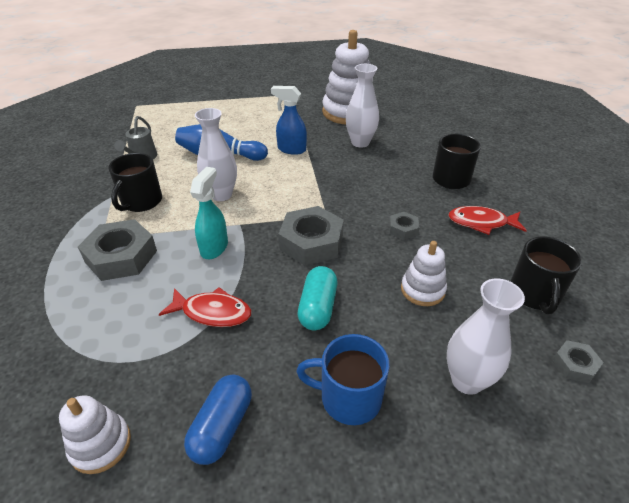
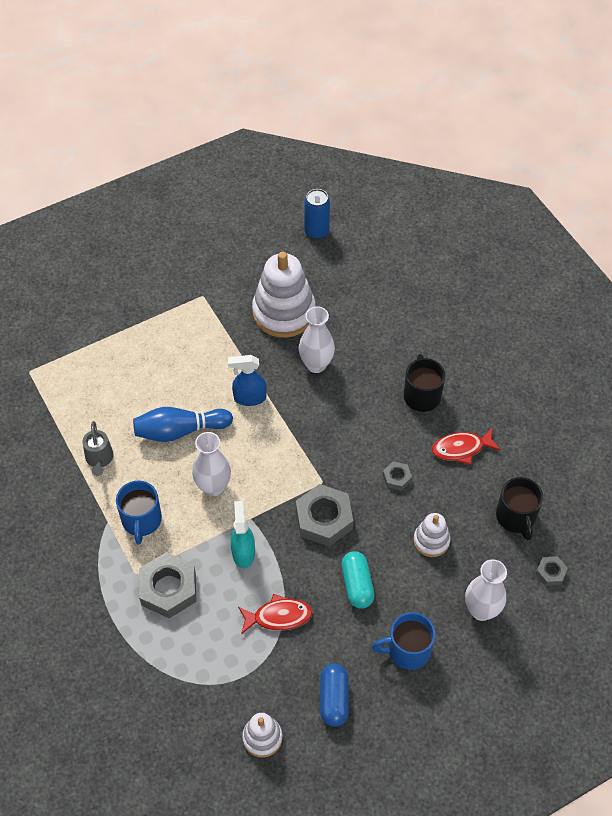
camera: 20 degrees left, 15 degrees up
black mug [108,153,162,212] -> blue mug [116,480,162,545]
none -> blue can [304,189,330,240]

